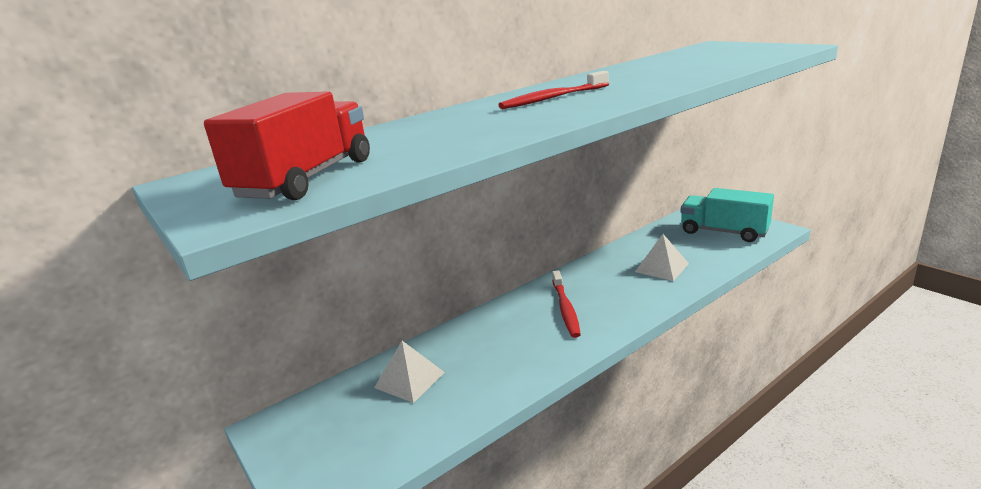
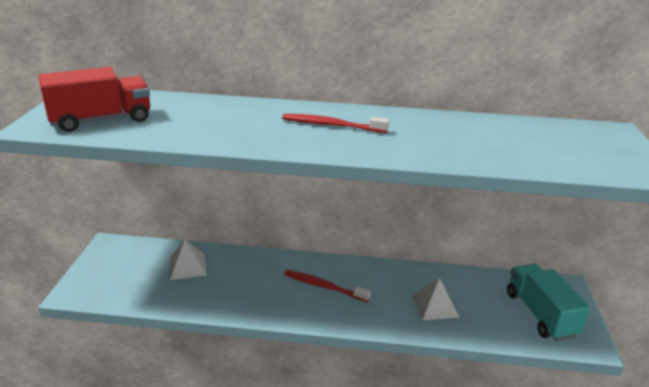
camera: 40 degrees right, 5 degrees up
red toothbrush [552,270,581,338] -> red toothbrush turned 75 degrees clockwise [284,270,371,302]

